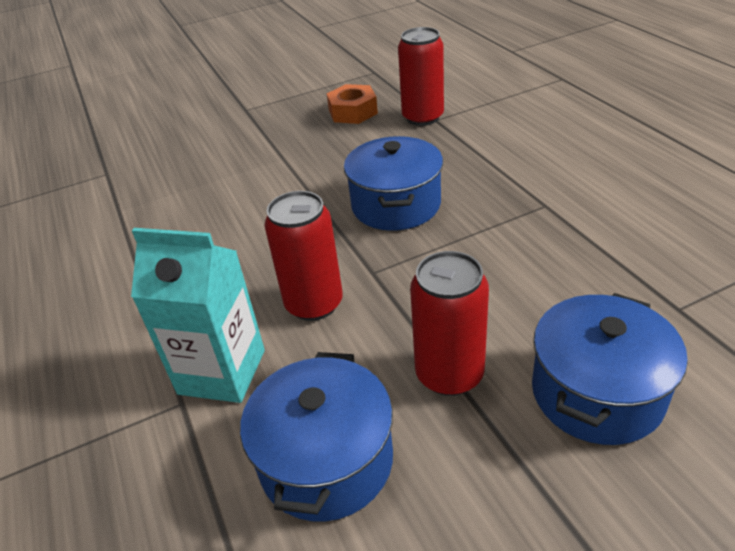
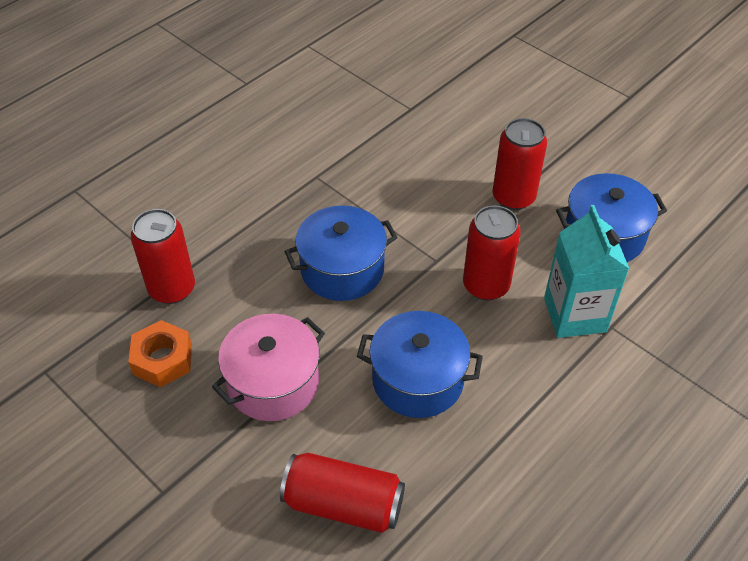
camera: 115 degrees left, 10 degrees up
blue pot [532,293,688,445] -> blue pot moved to [357,311,483,418]
none -> pink pot [212,314,325,421]
none -> red can [280,453,405,533]

